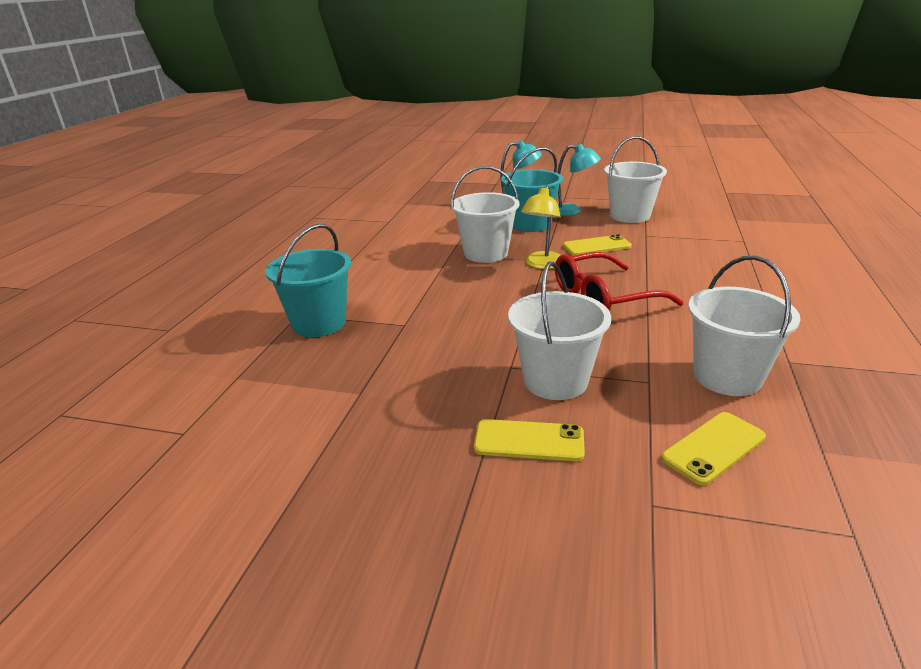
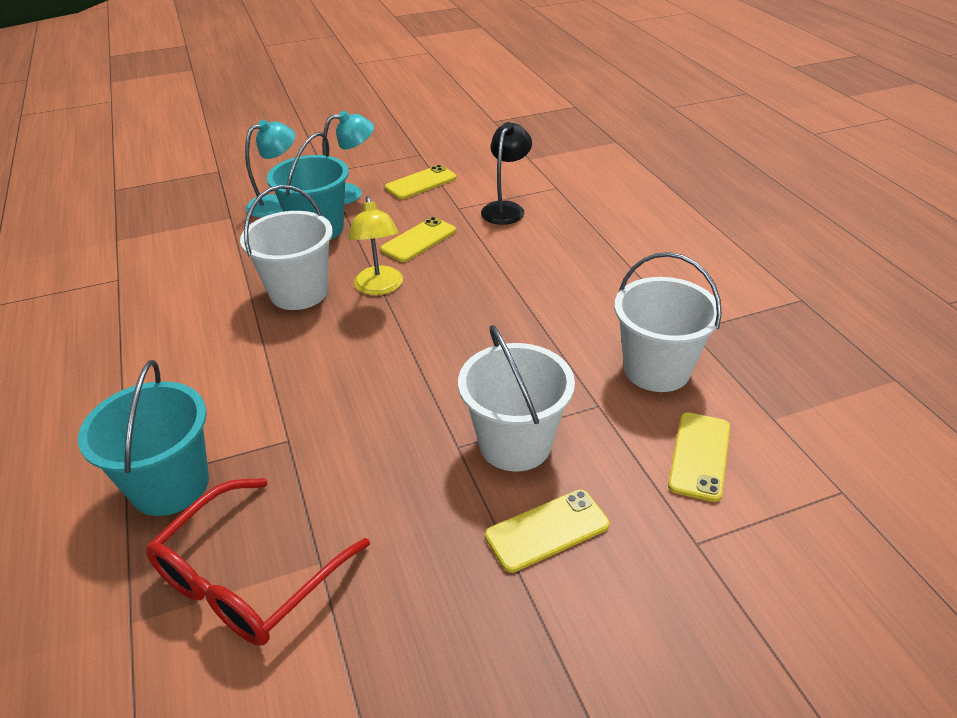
camera: 35 degrees left, 10 degrees up
red glasses [555,252,684,311] -> red glasses moved to [146,478,370,646]
white bucket [604,137,667,223] -> yellow phone [385,165,457,199]
none -> black lamp [481,122,532,225]

